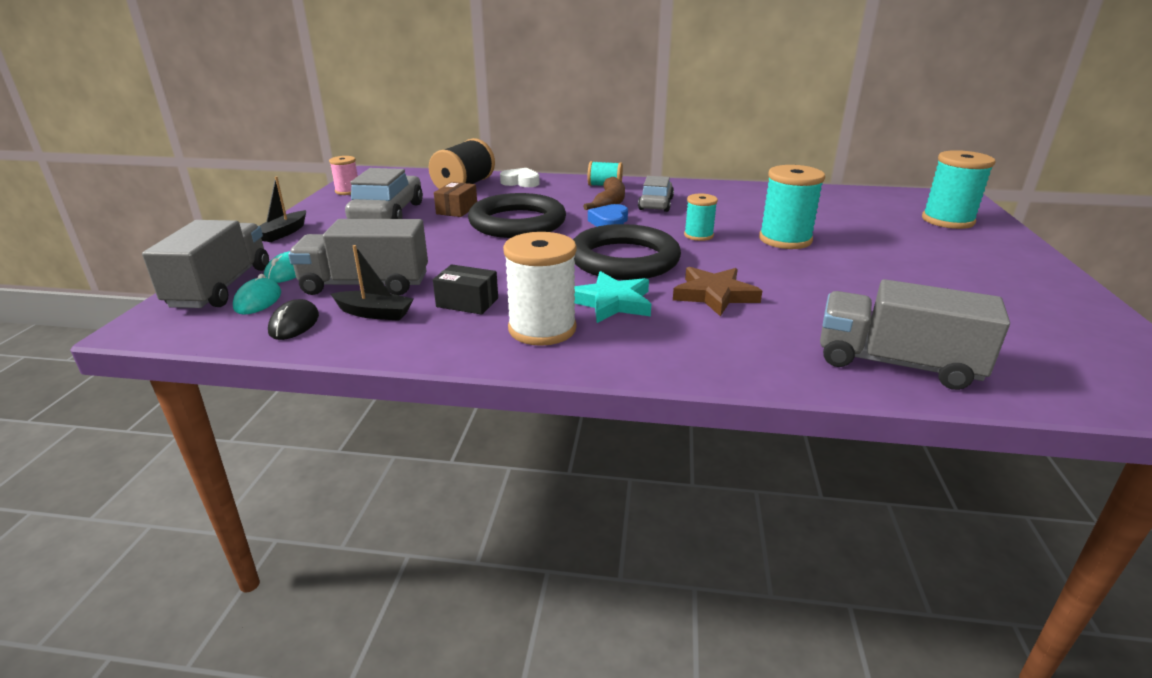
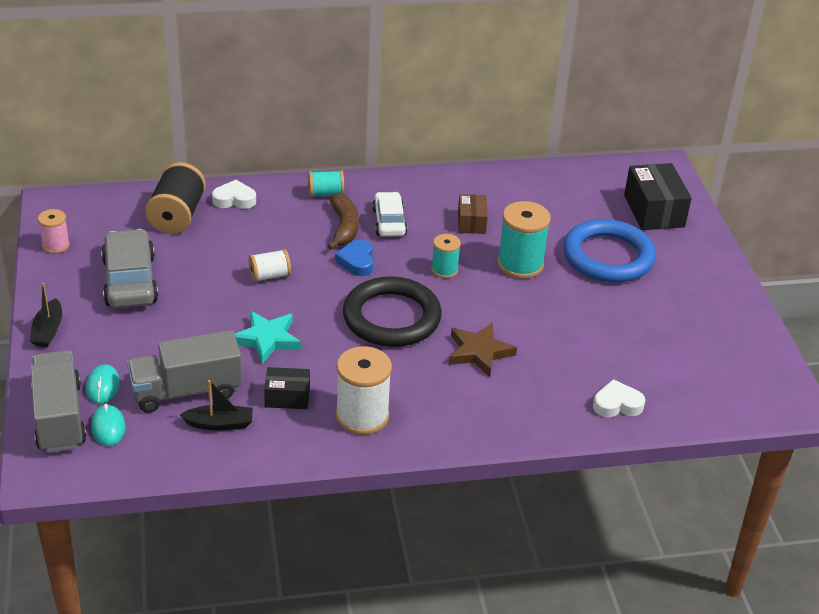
camera: 20 degrees left, 10 degrees up
black mouse [268,299,319,340] -> none
brown box [434,182,477,217] -> brown box moved to [458,194,488,234]
black ring [468,193,566,238] -> white spool [249,249,291,282]
turquoise star [574,271,651,323] -> turquoise star moved to [235,311,301,364]
grey car [638,176,674,212] -> white car [372,192,407,237]
grey truck [820,279,1010,390] -> white heart [593,379,645,418]
turquoise spool [922,150,995,229] -> black box [624,163,692,230]
none -> blue ring [563,219,656,283]

